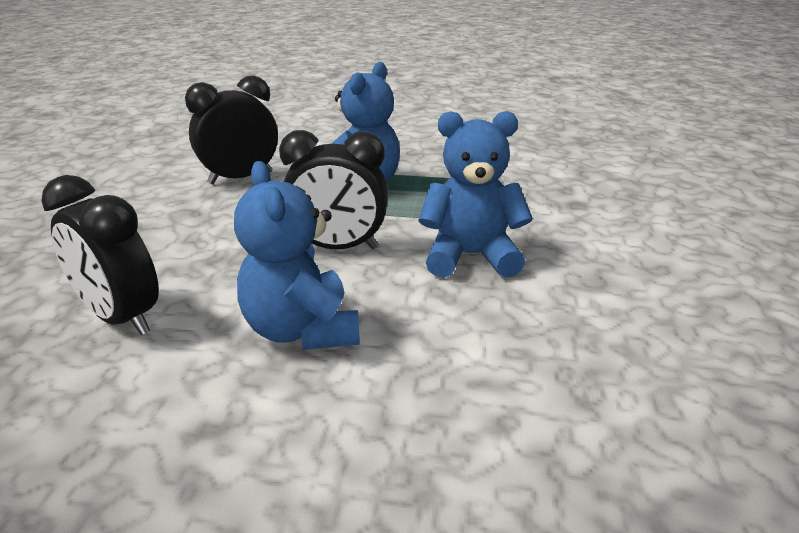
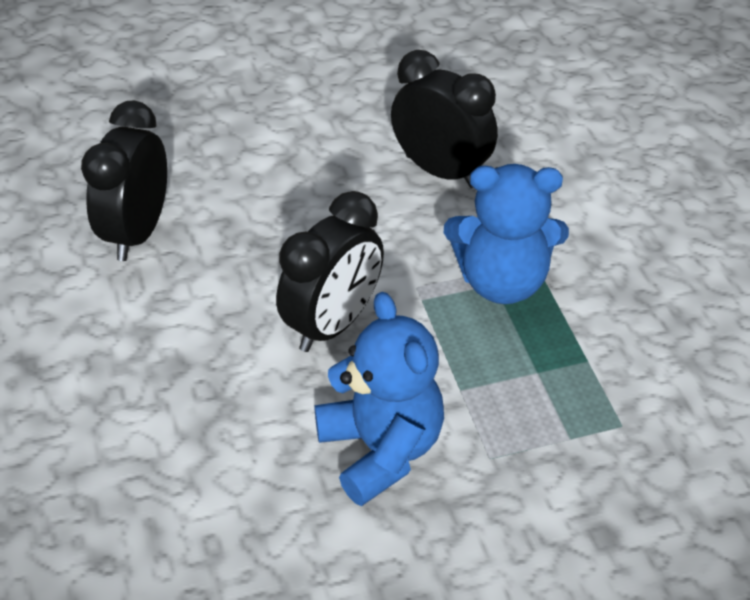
camera: 65 degrees right, 15 degrees up
blue teddy bear [234,161,360,350] -> none
black clock [279,130,388,249] -> black clock turned 120 degrees counterclockwise [276,191,384,352]

